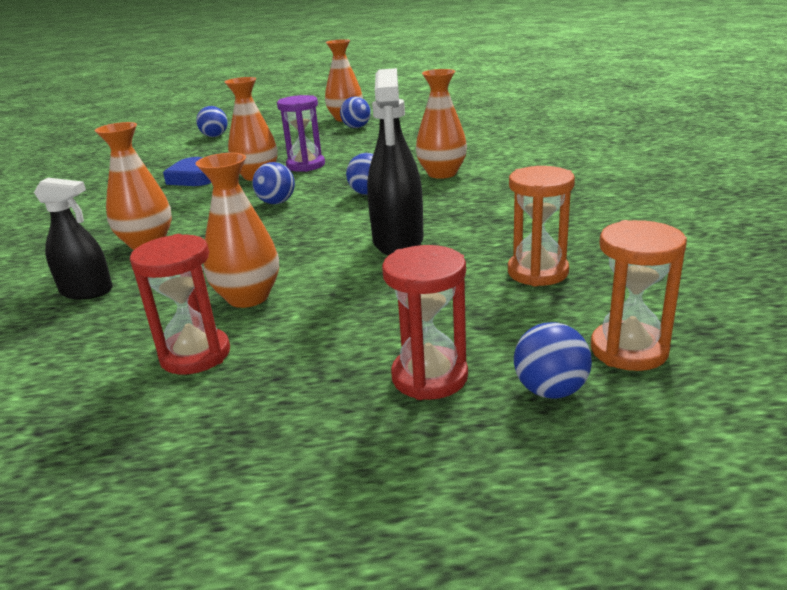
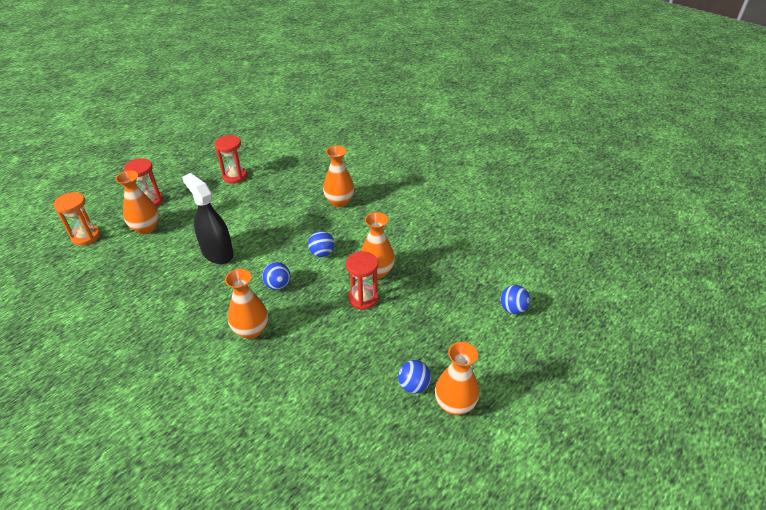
camera: 135 degrees right, 15 degrees up
black spray bottle [34,178,113,299] -> none
blue heart [163,157,211,186] -> none
orange vase [196,153,279,308] -> orange vase moved to [115,171,159,234]
purple hourglass [277,95,325,172] -> red hourglass [346,251,378,310]
orange hourglass [508,166,575,286] -> none
blue ball [514,322,592,399] -> none

